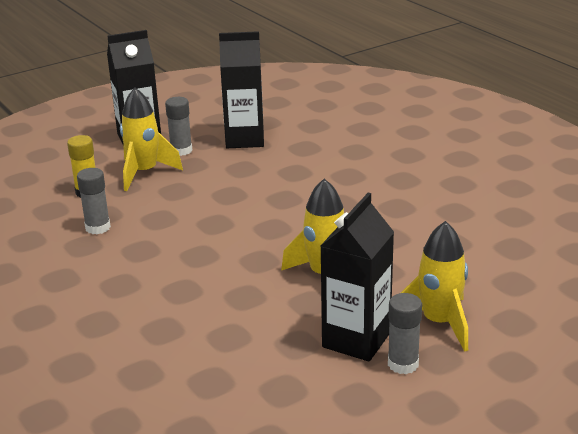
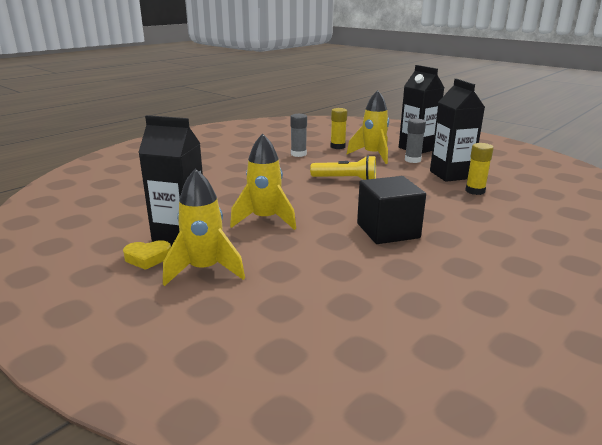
camera: 75 degrees right, 5 degrees down
grey glue stick [388,293,422,374] -> yellow heart [123,240,171,270]
none -> yellow flashlight [310,155,376,180]
none -> black cube [357,176,426,244]
none -> yellow glue stick [465,143,494,195]

